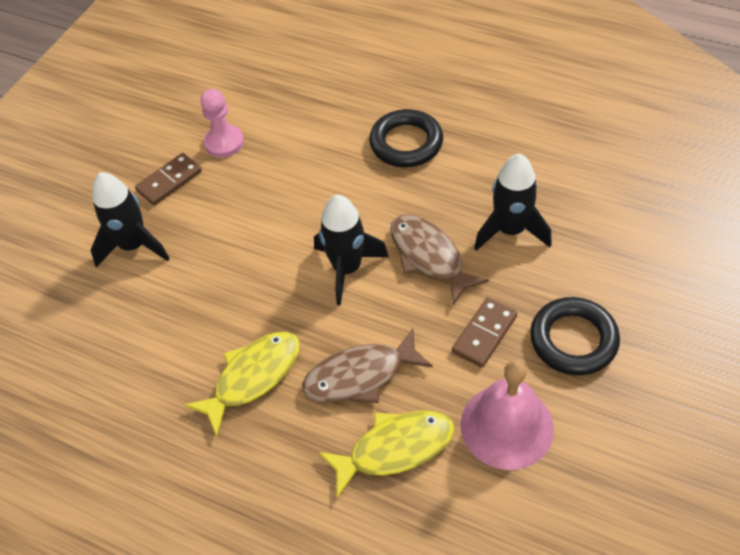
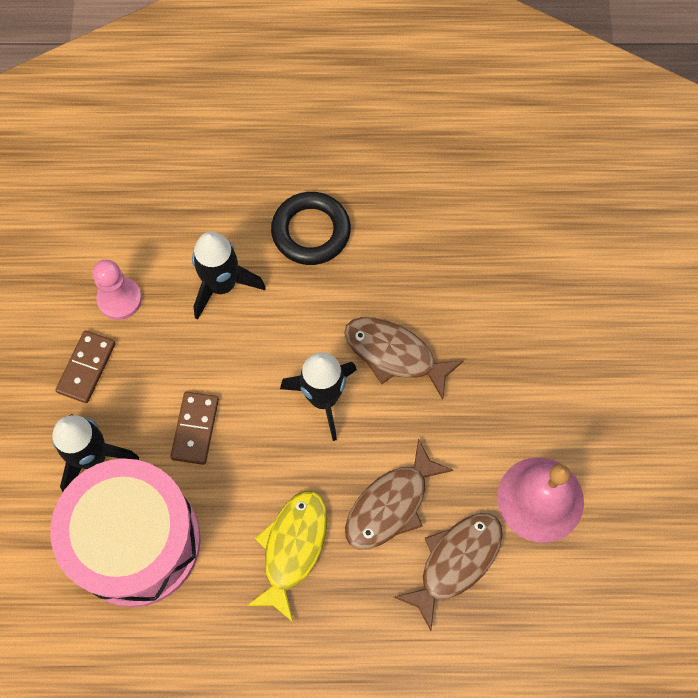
camera: 30 degrees left, 15 degrees up
yellow fish [318,410,455,498] -> brown fish [394,513,503,631]
brown domino [452,297,517,368] -> brown domino moved to [170,392,219,465]
black rocket [474,153,552,251] -> black rocket moved to [192,231,266,320]
black ring [530,297,620,375] -> none
none -> pink drum [50,459,201,607]

